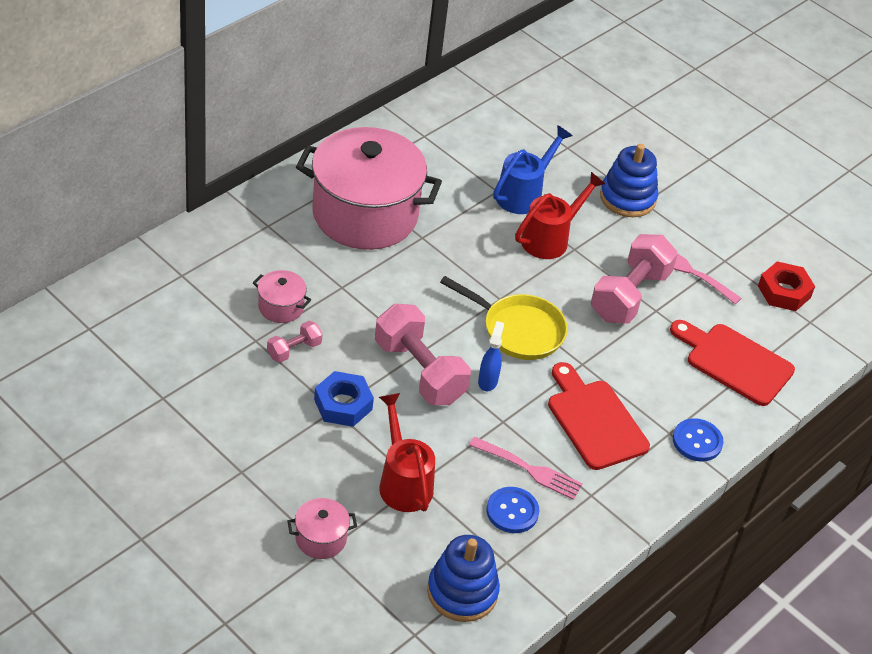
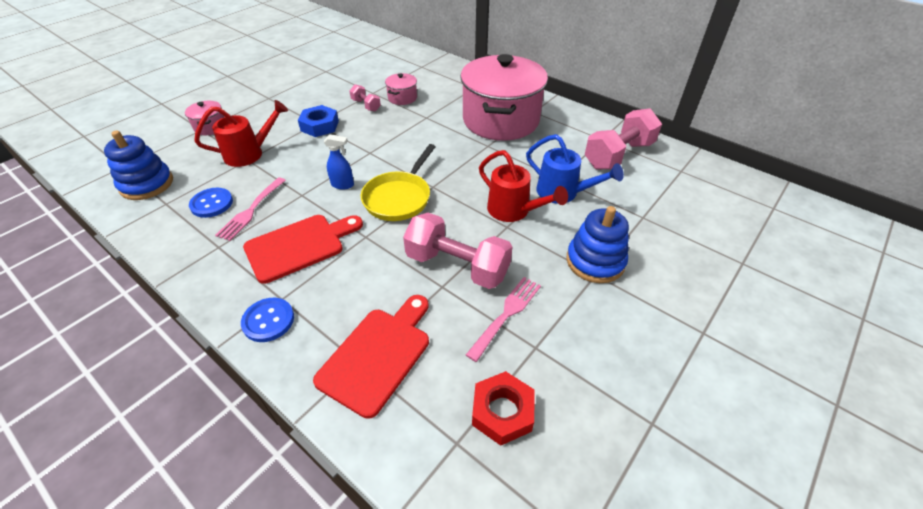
camera: 90 degrees right, 0 degrees up
pink dumbbell [375,304,471,405] -> pink dumbbell moved to [585,108,662,169]

